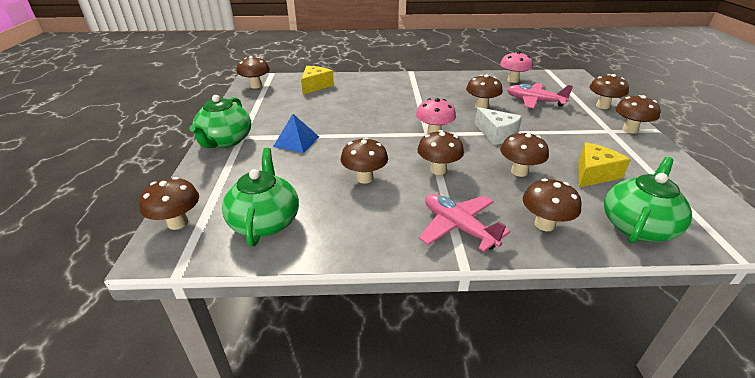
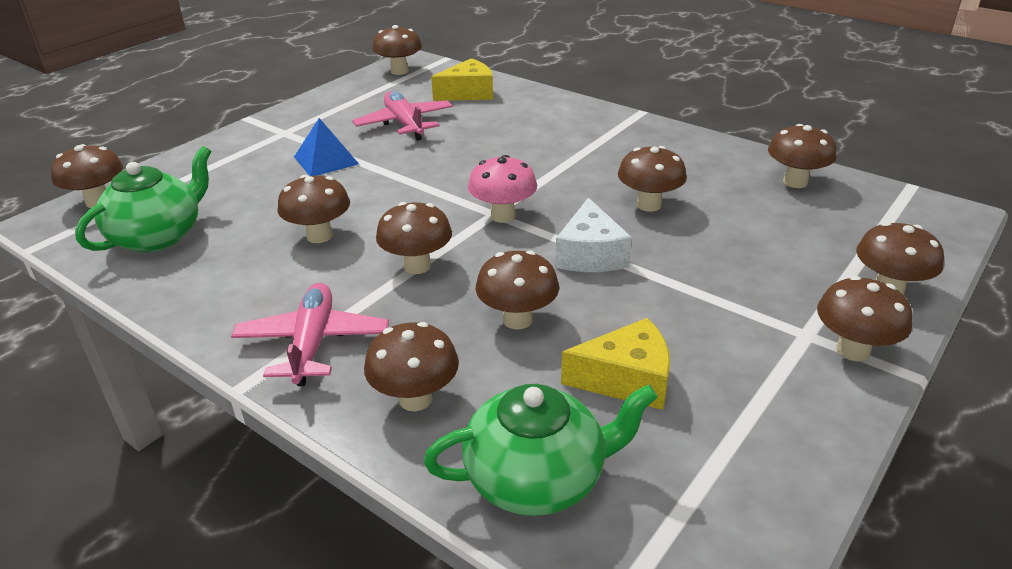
camera: 40 degrees right, 0 degrees up
green teapot [189,95,251,148] -> none
pink mushroom [500,51,533,83] -> brown mushroom [768,124,837,188]
pink plane [507,83,573,108] -> pink plane moved to [352,91,453,141]

